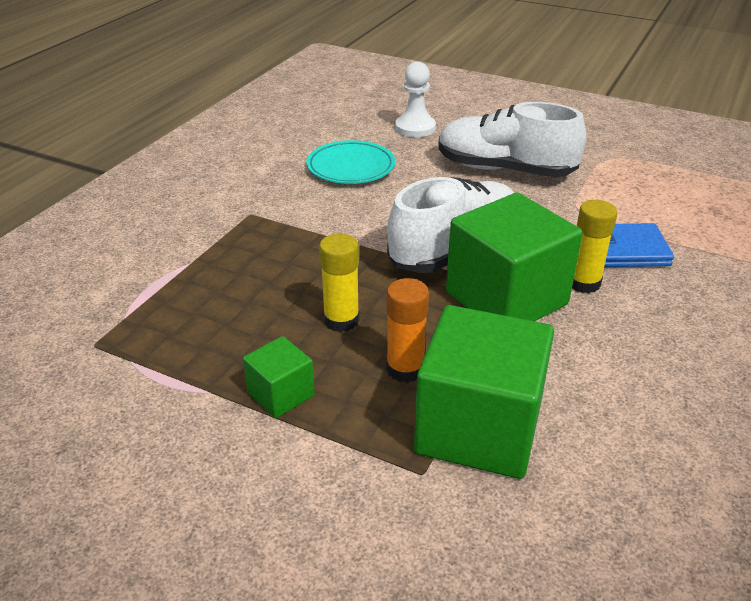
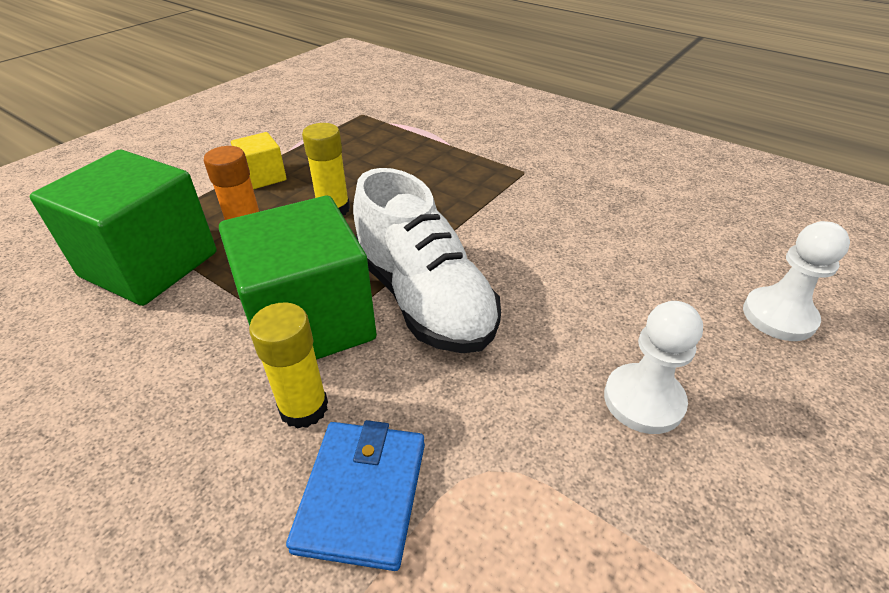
camera: 100 degrees right, 5 degrees up
green cube [243,336,315,418] -> yellow cube [231,132,287,189]
turquoise plate [306,140,395,184] -> none
white shoe [439,102,586,177] -> white pawn [604,301,703,434]

